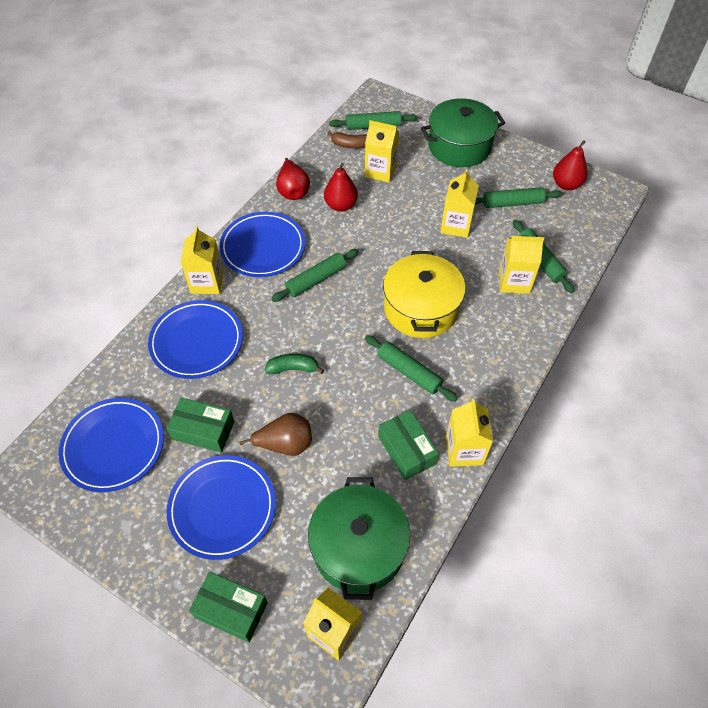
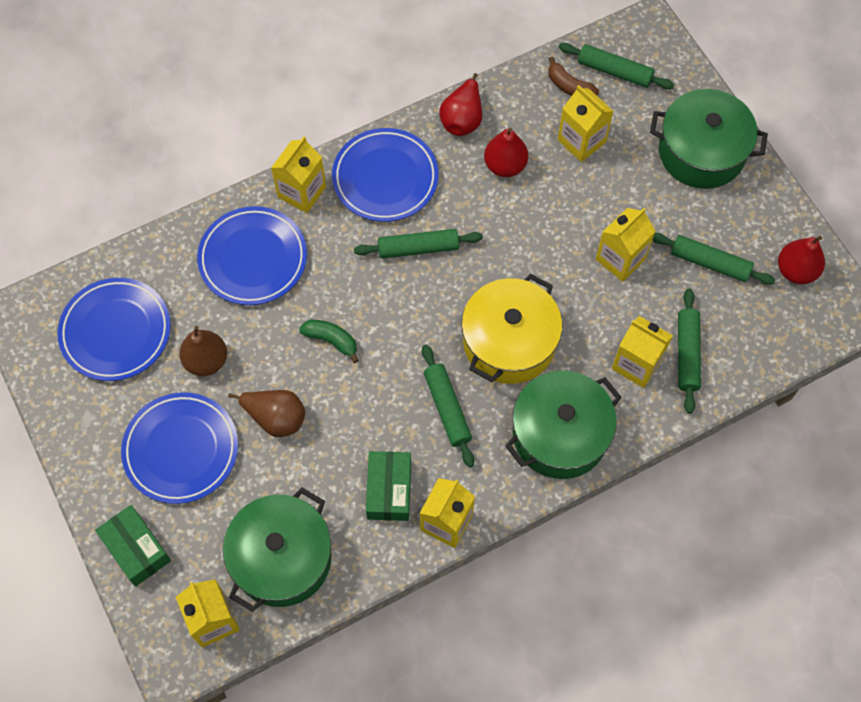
camera: 30 degrees right, 10 degrees up
green box [166,397,234,453] -> brown pear [179,326,227,376]
none -> green pot [505,370,622,479]

